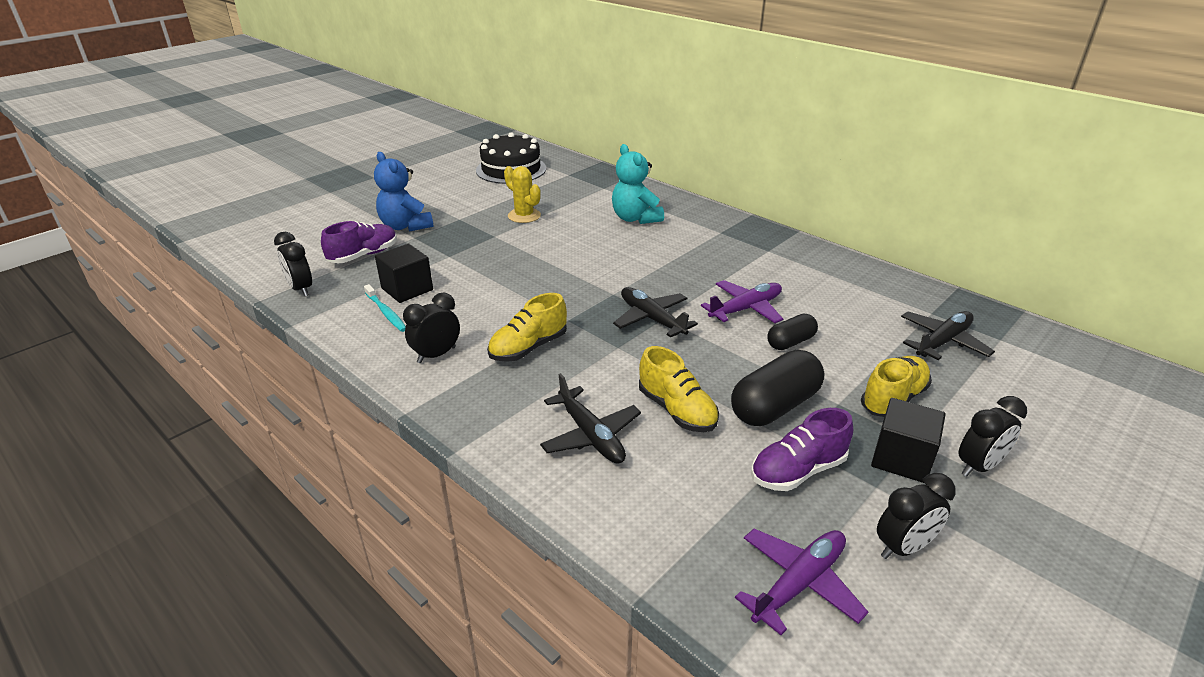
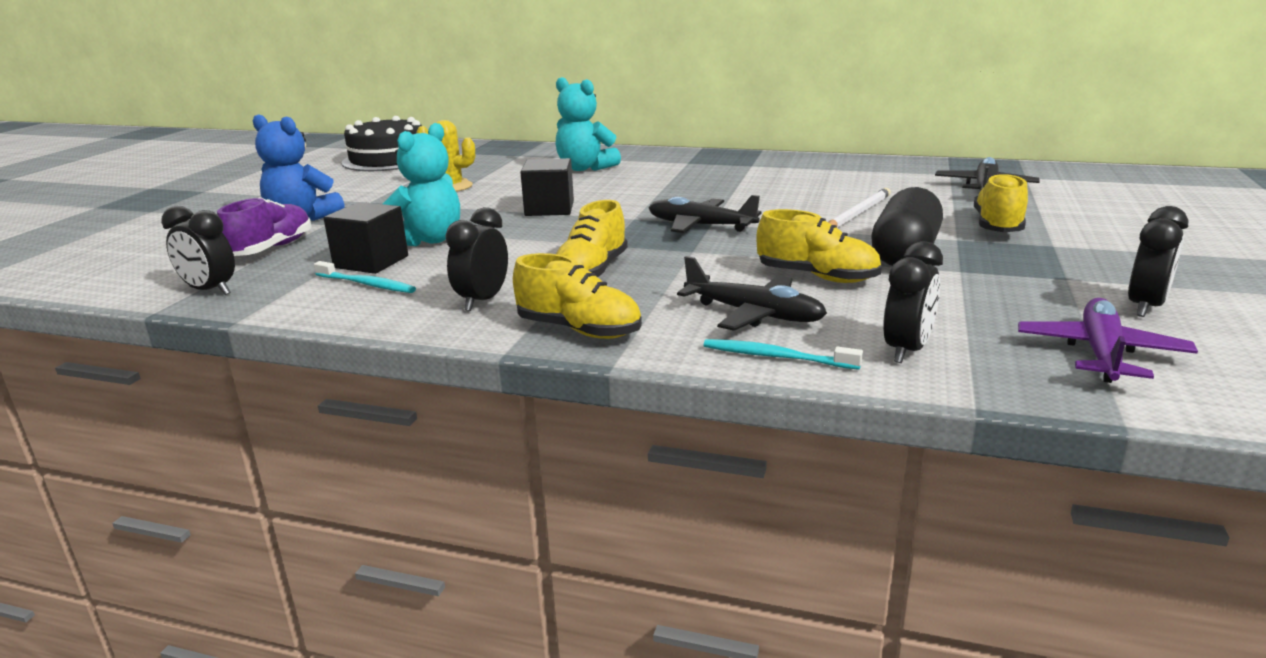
camera: 25 degrees left, 10 degrees down
purple plane [701,280,783,323] -> none
purple shoe [751,408,853,491] -> none
black capsule [768,314,818,350] -> white pencil [828,188,891,227]
black cube [871,398,946,483] -> black cube moved to [520,158,574,216]
black clock [959,396,1027,477] -> black clock moved to [883,241,943,363]
none -> turquoise teddy bear [383,123,460,246]
none -> yellow shoe [513,253,642,339]
none -> turquoise toothbrush [703,339,863,370]

